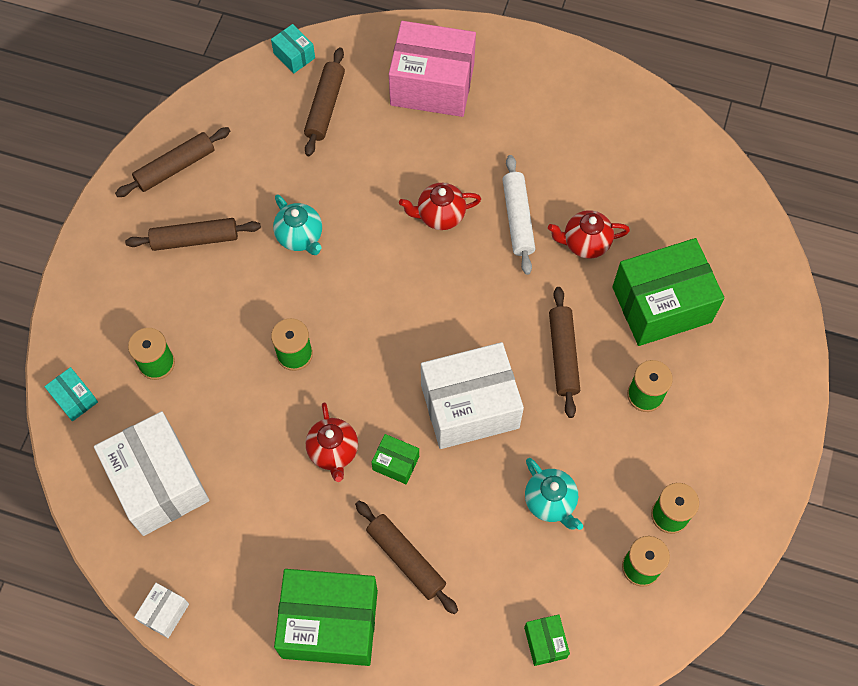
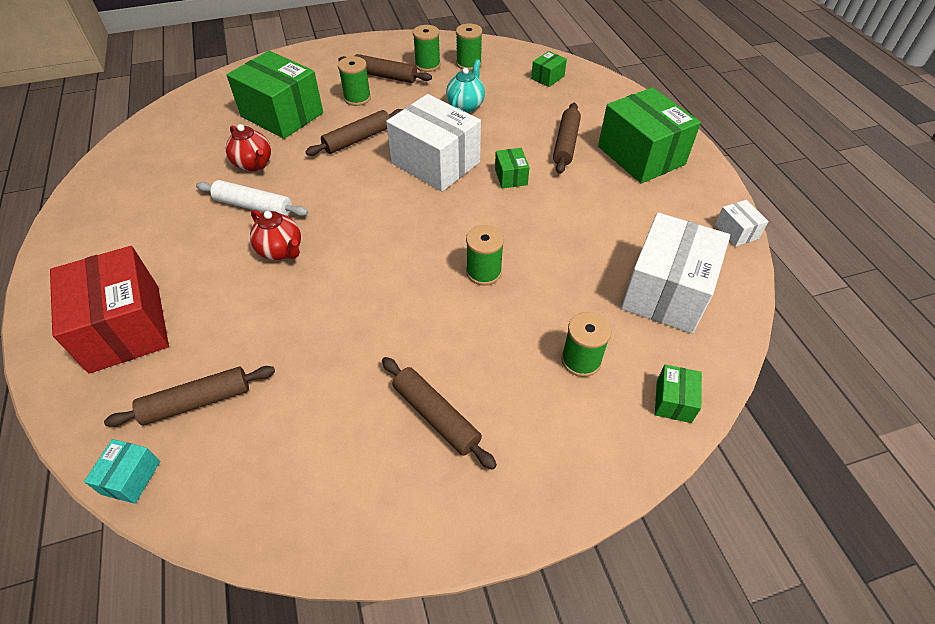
camera: 125 degrees left, 15 degrees down
turquoise box [44,367,98,421] -> green box [655,365,702,423]
brown rolling pin [115,127,230,197] -> brown rolling pin moved to [338,54,432,83]
white box [134,583,189,638] -> white box turned 75 degrees clockwise [715,200,768,247]
turquoise teapot [273,195,322,255] -> none
red teapot [306,402,358,482] -> none
pink box [389,21,476,117] -> red box [50,246,169,374]
white rolling pin [502,155,535,275] -> white rolling pin turned 60 degrees clockwise [196,180,308,216]

